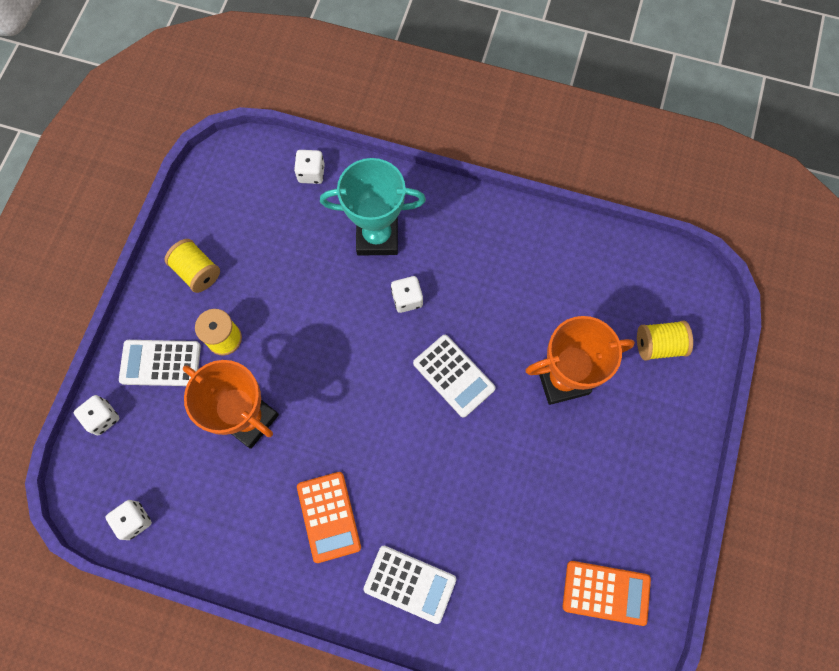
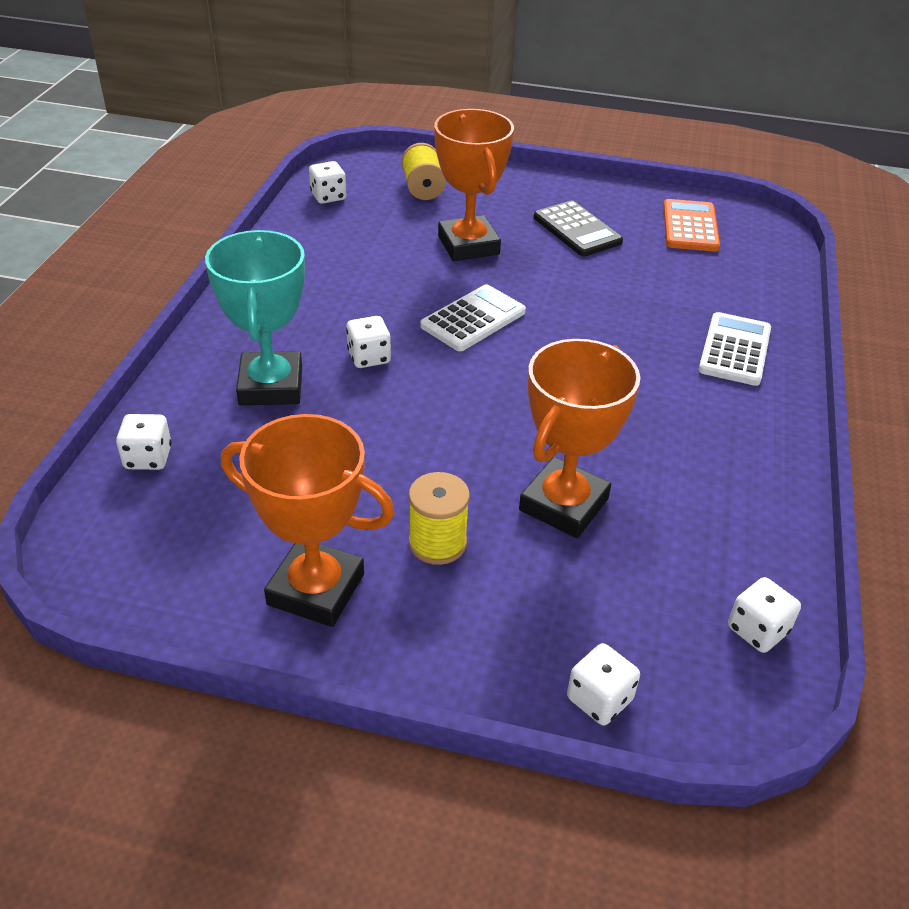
camera: 95 degrees left, 30 degrees down
white calculator [119,340,201,386] -> none
yellow spool [164,239,220,293] -> orange trophy [221,414,395,627]
orange calculator [297,472,361,563] -> none
none -> white dice [309,161,347,204]
none -> black calculator [534,200,623,256]

